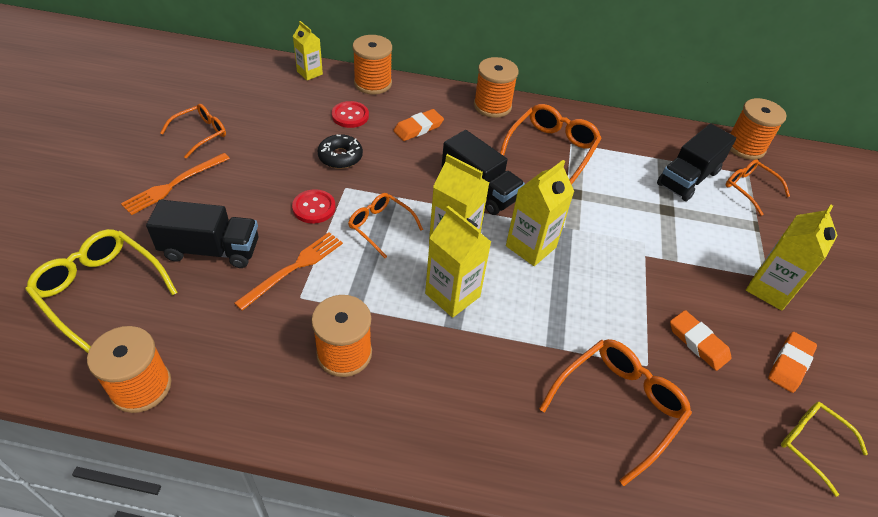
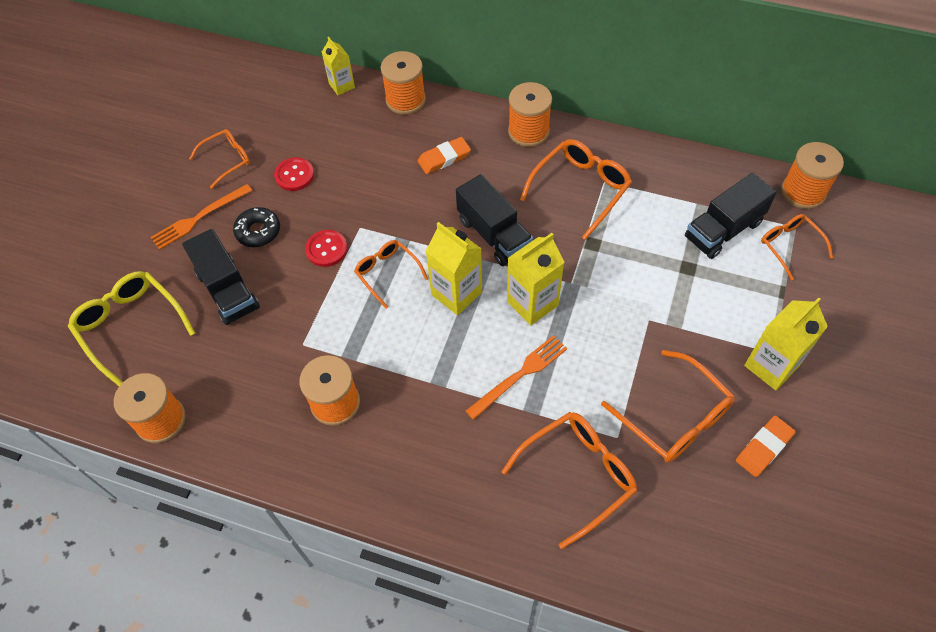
camera: 15 degrees right, 10 degrees up
black truck [146,200,258,268] -> black truck turned 45 degrees clockwise [182,229,260,325]
orange fork [234,232,343,311] -> orange fork moved to [465,335,567,420]
black donut [317,134,363,169] -> black donut moved to [233,207,280,247]
red button [332,101,369,128] -> red button moved to [274,157,314,191]
yellow carton [425,206,491,318] -> none
orange eraser [670,310,731,371] -> orange glasses [601,350,735,463]
yellow glasses [781,402,868,497] -> none

